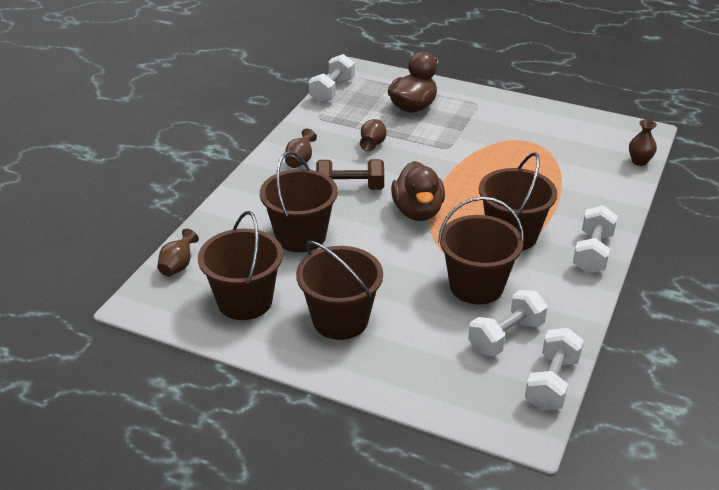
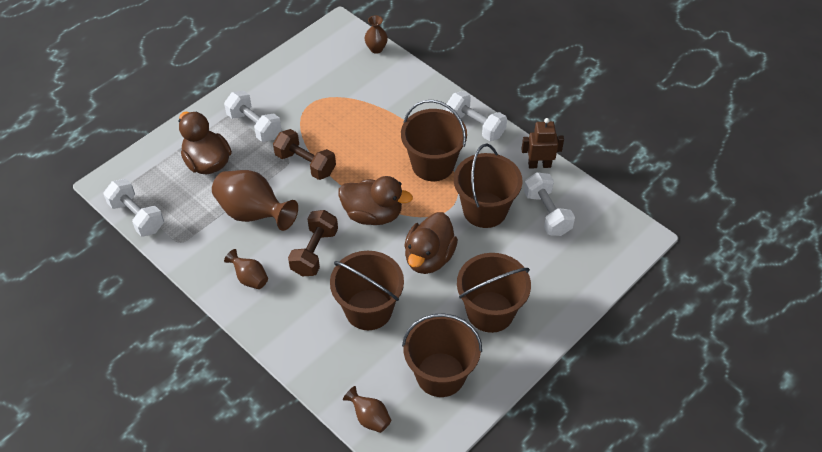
camera: 70 degrees left, 15 degrees up
brown vase [360,119,387,151] -> brown vase [212,170,298,231], size x1.96
white dumbbell [525,328,584,411] -> white dumbbell moved to [224,91,282,142]
none -> brown dumbbell [273,129,336,180]
none -> brown duck [404,212,458,274]
none -> brown robot [521,118,564,169]

